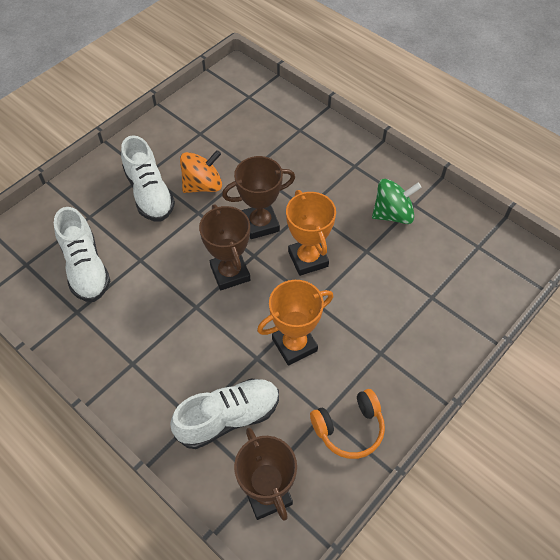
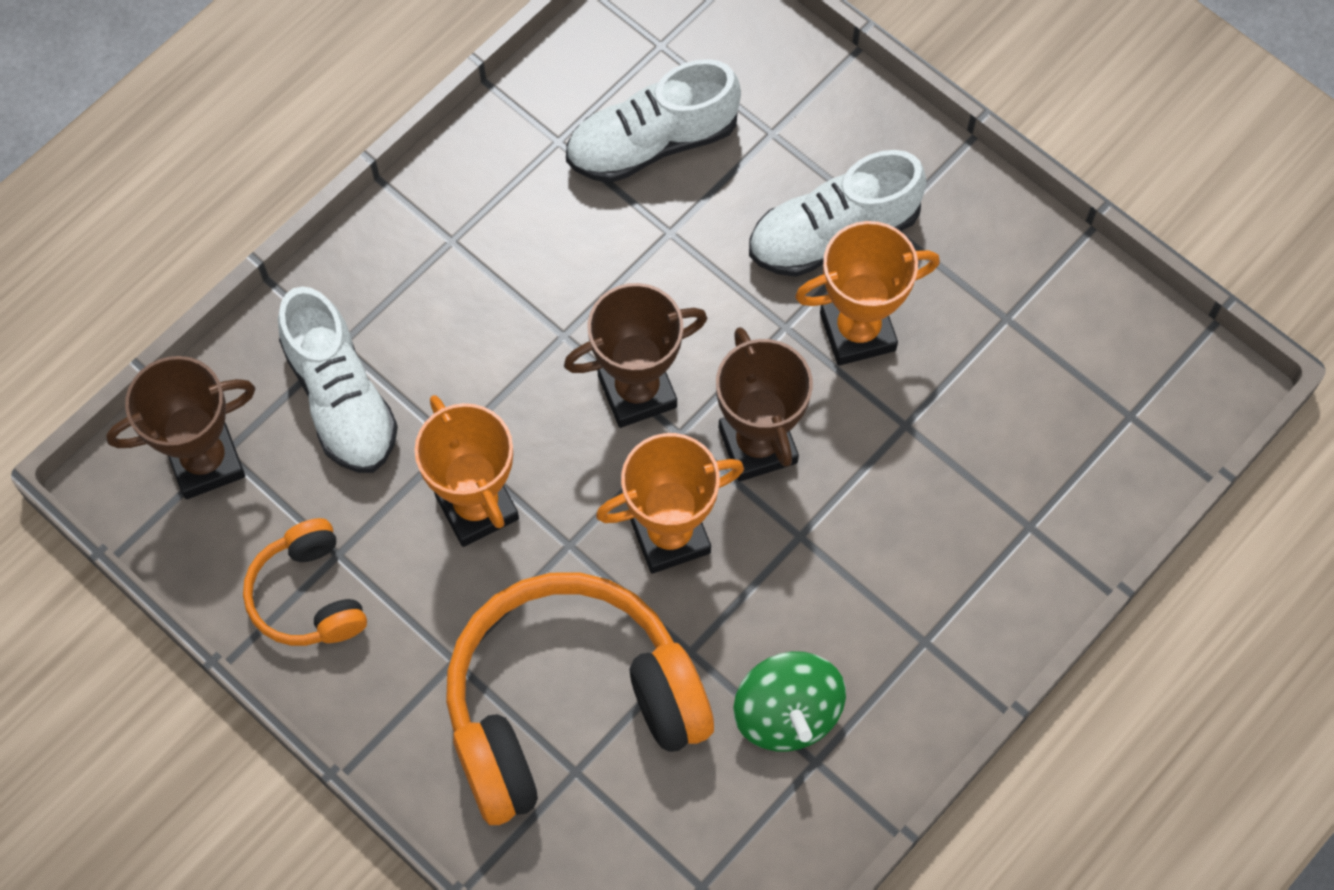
camera: 90 degrees right, 10 degrees up
orange spinning top [180,150,222,193] -> orange trophy [795,221,940,366]
none -> orange headphones [446,572,714,825]

